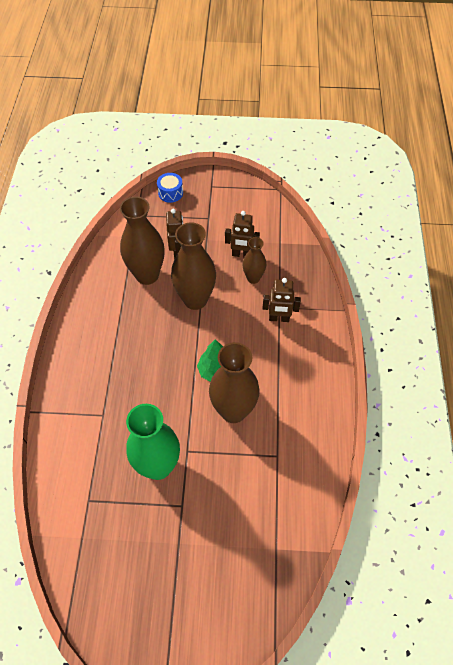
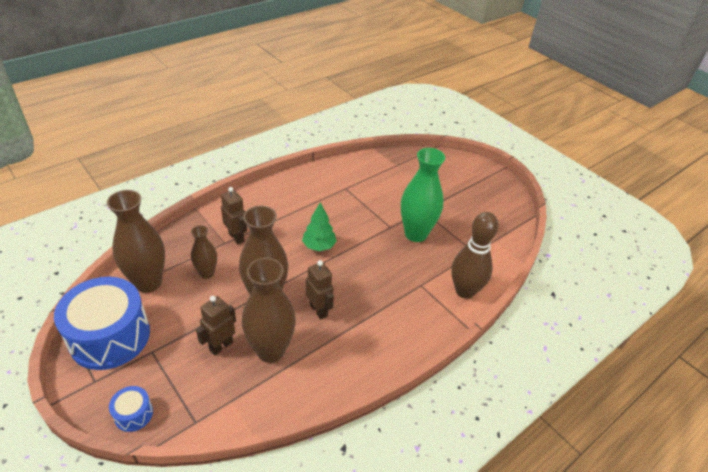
camera: 135 degrees left, 15 degrees down
brown vase [209,342,260,423] -> brown vase moved to [107,190,165,293]
brown robot [225,211,260,257] -> brown robot moved to [306,260,334,320]
none -> blue drum [54,277,150,370]
none -> brown bowling pin [451,212,498,299]

